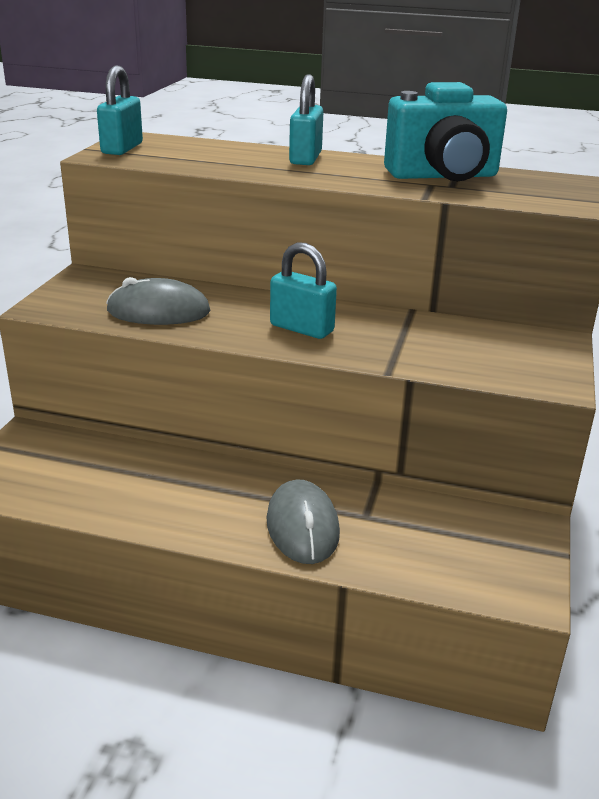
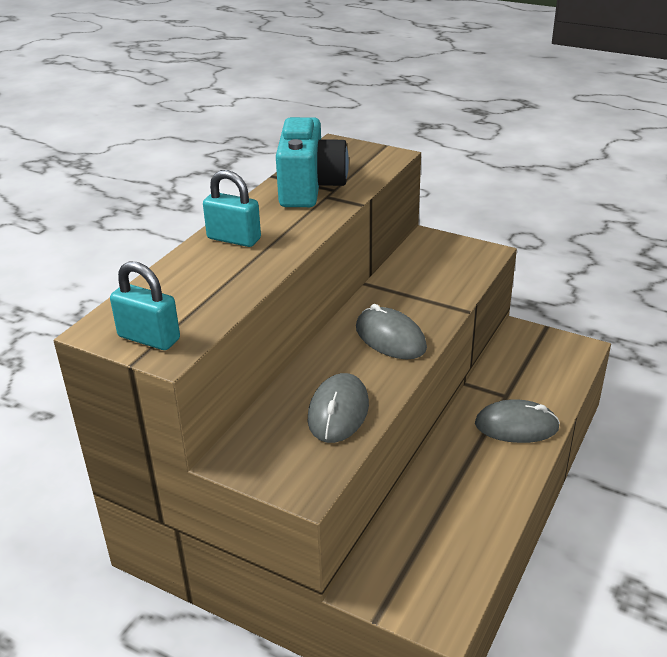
camera: 75 degrees left, 5 degrees up
turquoise padlock [270,243,337,339] -> grey mouse [356,304,427,359]

